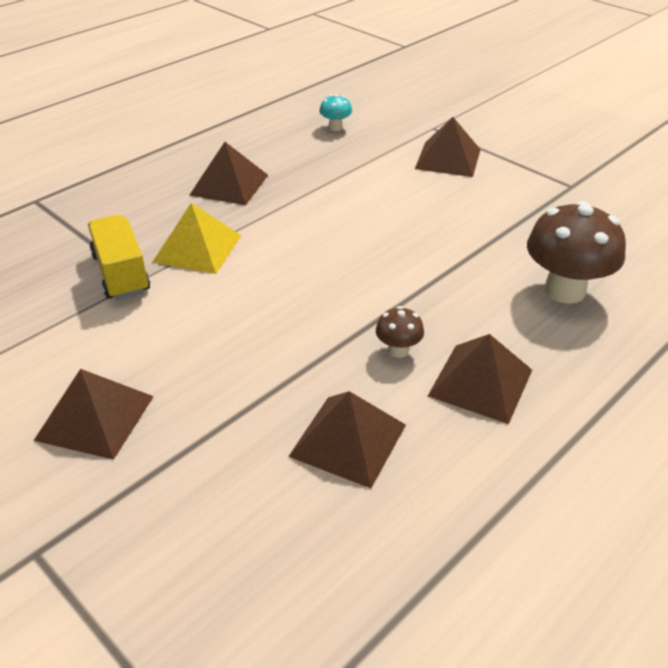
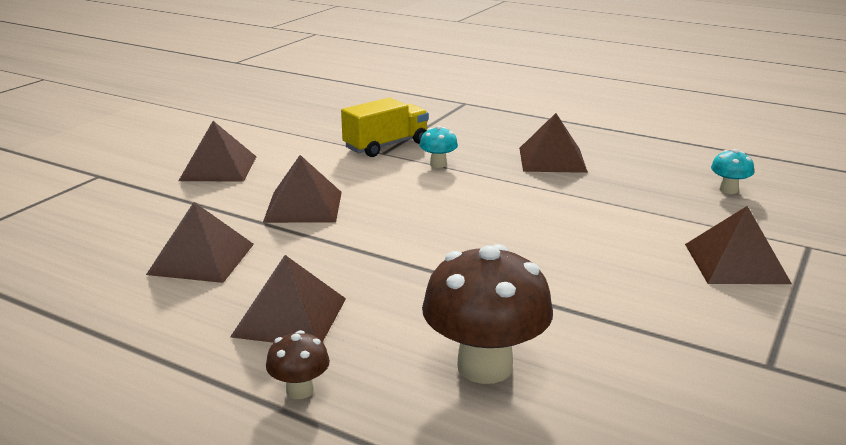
camera: 75 degrees right, 15 degrees down
yellow pyramid [153,203,241,274] -> turquoise mushroom [420,125,458,168]
brown mushroom [376,306,424,358] -> brown mushroom moved to [266,330,330,399]
none -> brown pyramid [263,155,342,223]

